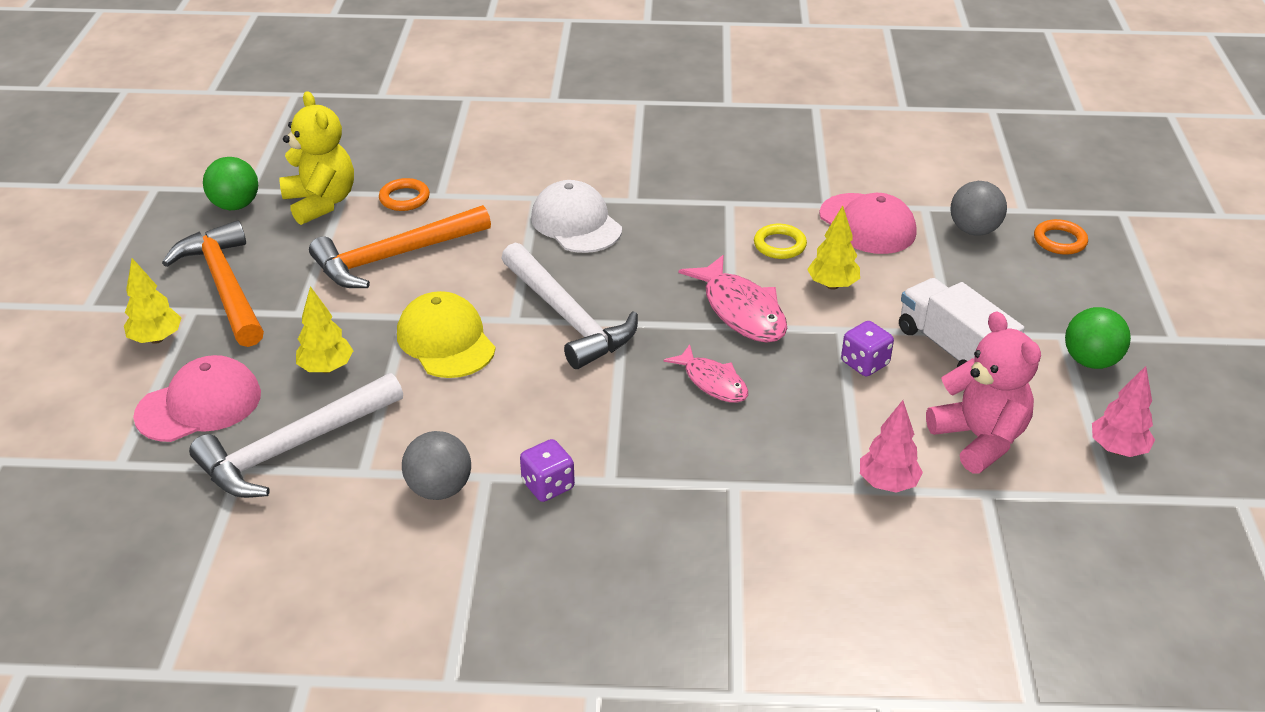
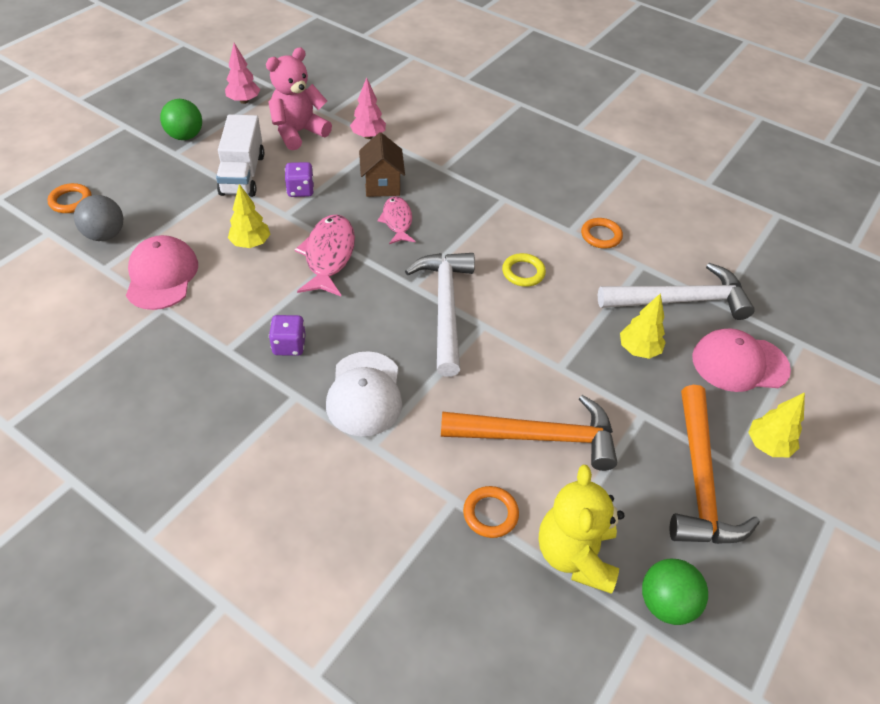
camera: 150 degrees left, 10 degrees up
yellow cap [397,291,496,378] -> none
grey ball [402,431,471,500] -> orange ring [581,218,623,249]
purple dice [520,439,575,502] -> purple dice moved to [269,315,306,356]
yellow ring [754,224,807,259] -> yellow ring moved to [502,253,546,287]
pink teddy bear [926,311,1041,474] -> pink teddy bear turned 45 degrees clockwise [266,47,332,150]
none -> brown house [359,132,405,197]

